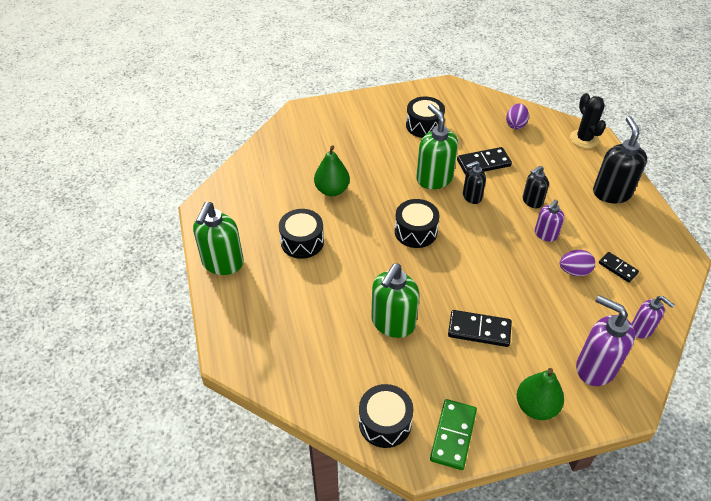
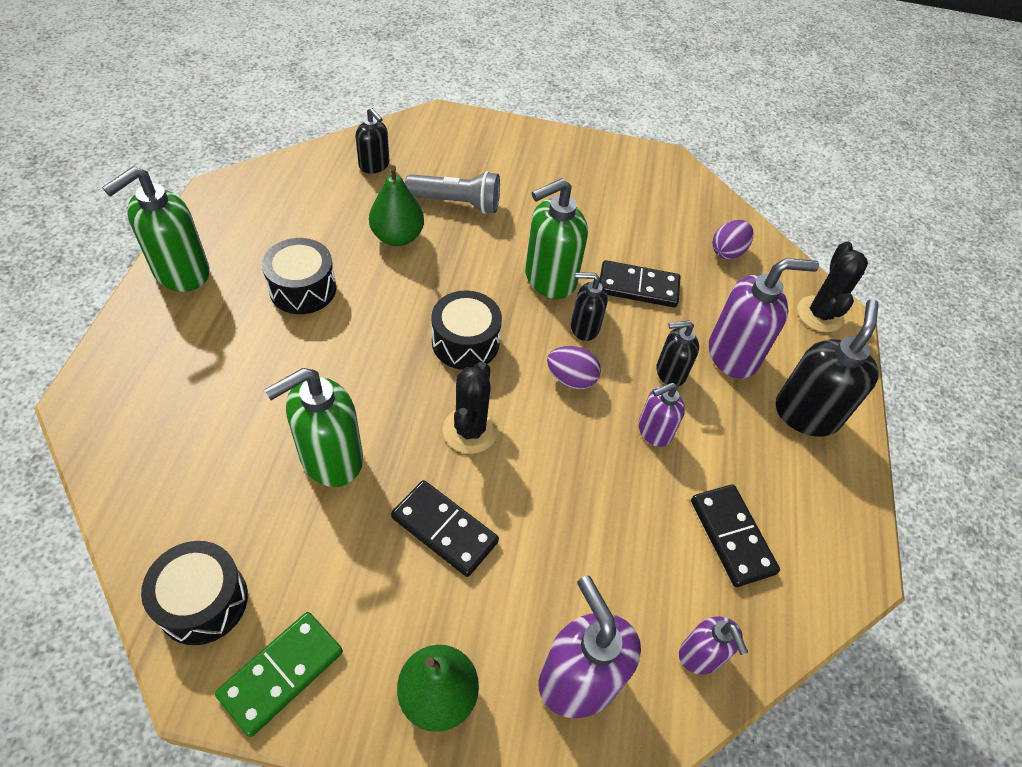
camera: 20 degrees right, 5 degrees up
black drum [406,96,445,138] -> none
green soap dispenser [416,104,458,189] -> green soap dispenser turned 120 degrees counterclockwise [525,178,588,299]
purple egg [560,250,595,276] -> purple egg moved to [547,346,601,389]
black domino [599,252,639,282] -> black domino [691,484,780,587], size x1.59
none -> black soap dispenser [355,108,389,173]
none -> grey flashlight [405,171,500,214]
none -> black cactus [443,362,498,454]
none -> purple soap dispenser [709,258,819,379]

